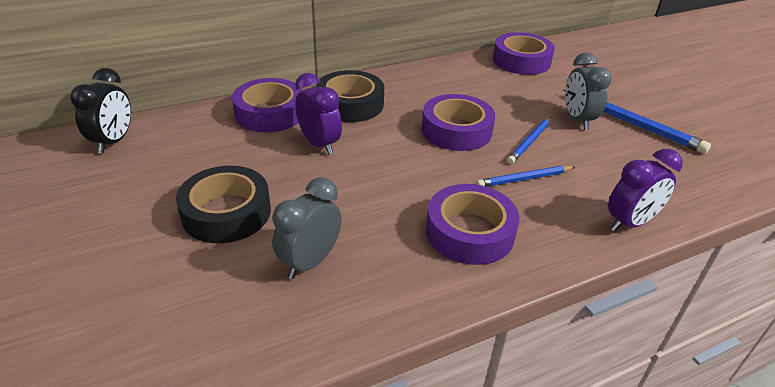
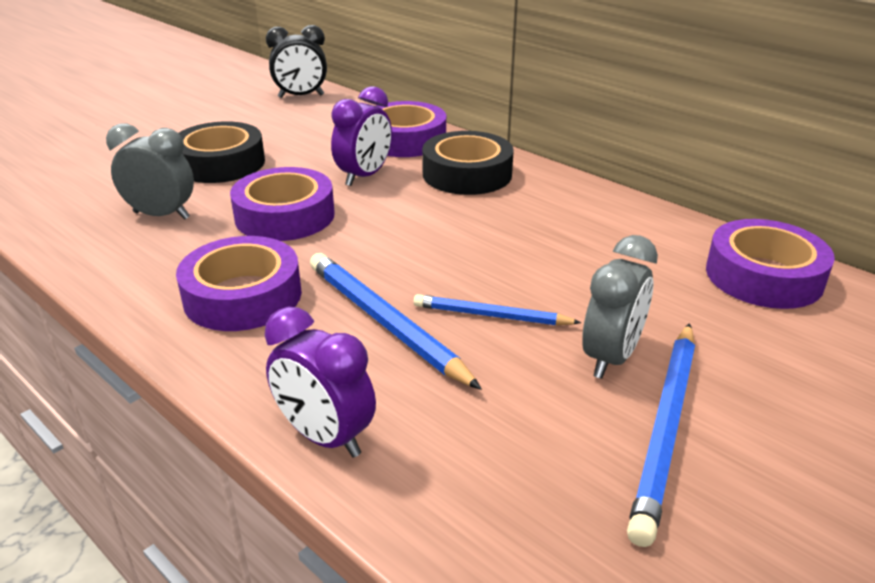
camera: 70 degrees right, 5 degrees down
purple tape [422,94,495,151] -> purple tape moved to [230,167,335,241]
blue pencil [476,166,575,187] -> blue pencil [310,253,482,390], size x1.61
grey clock [565,52,612,130] -> grey clock turned 150 degrees clockwise [582,235,658,379]

